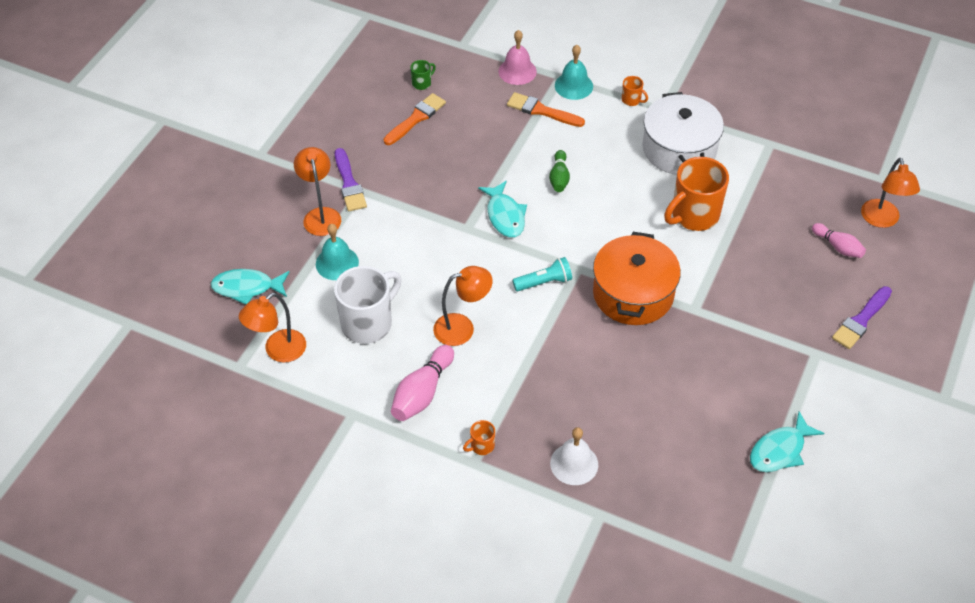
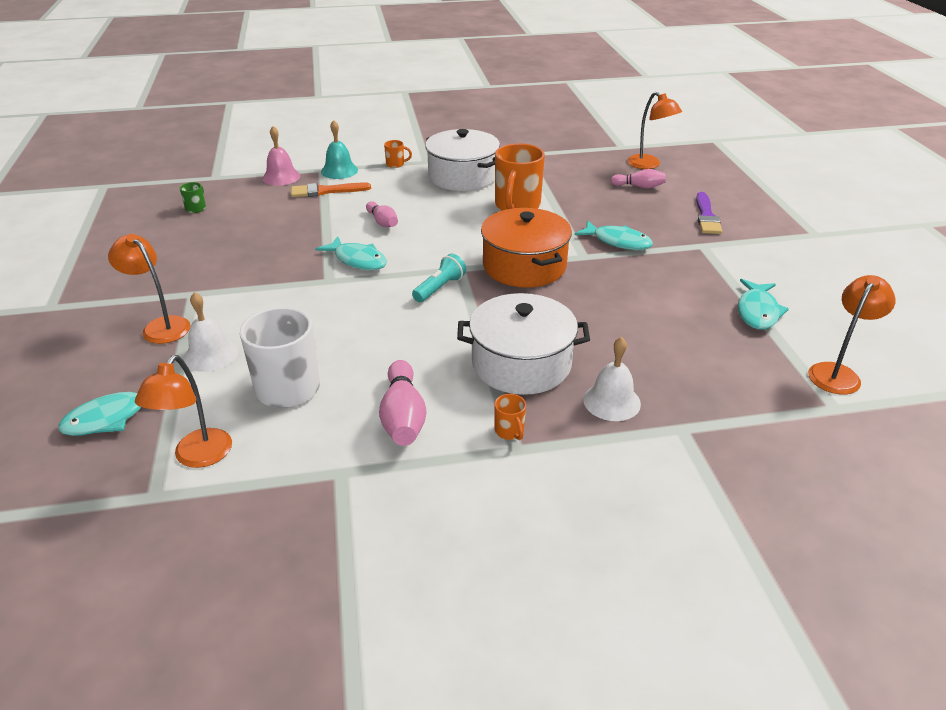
camera: 35 degrees left, 15 degrees down
turquoise bell [316,224,359,280] -> white bell [184,292,238,372]
purple brush [335,148,367,211] -> none
orange brush [384,93,446,145] -> none
orange lamp [433,266,493,346] -> orange lamp moved to [808,275,896,395]
orange mug [463,420,495,455] -> orange mug turned 45 degrees counterclockwise [494,394,526,440]
green bowling pin [549,150,570,192] -> pink bowling pin [366,201,398,227]
none -> white pot [457,293,590,395]
none -> turquoise fish [574,220,653,250]

